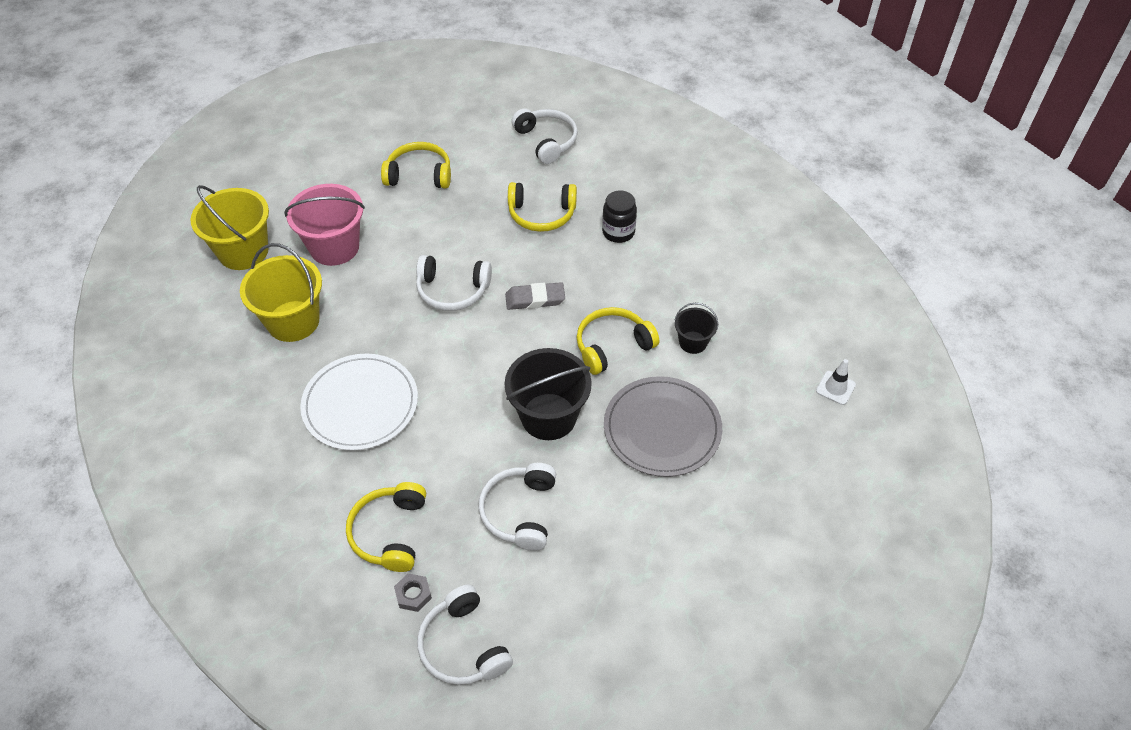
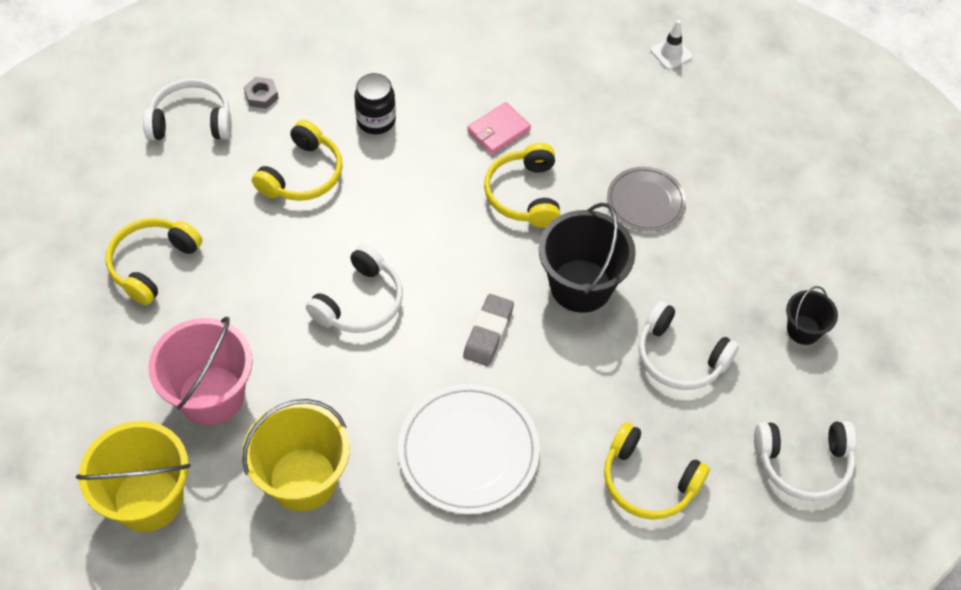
camera: 65 degrees left, 5 degrees up
grey nut [394,573,432,612] -> grey nut moved to [244,77,279,109]
grey eraser [505,282,565,310] -> grey eraser moved to [463,294,514,366]
grey plate [604,376,722,477] -> grey plate [607,167,686,232], size x0.63
black bucket [675,303,718,354] -> black bucket moved to [786,286,838,345]
none -> pink wallet [467,102,531,155]

